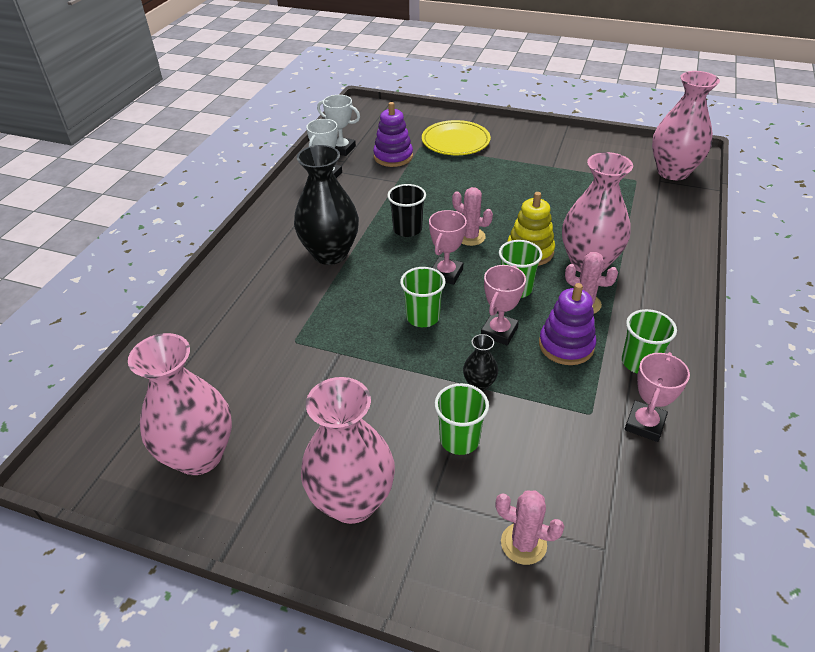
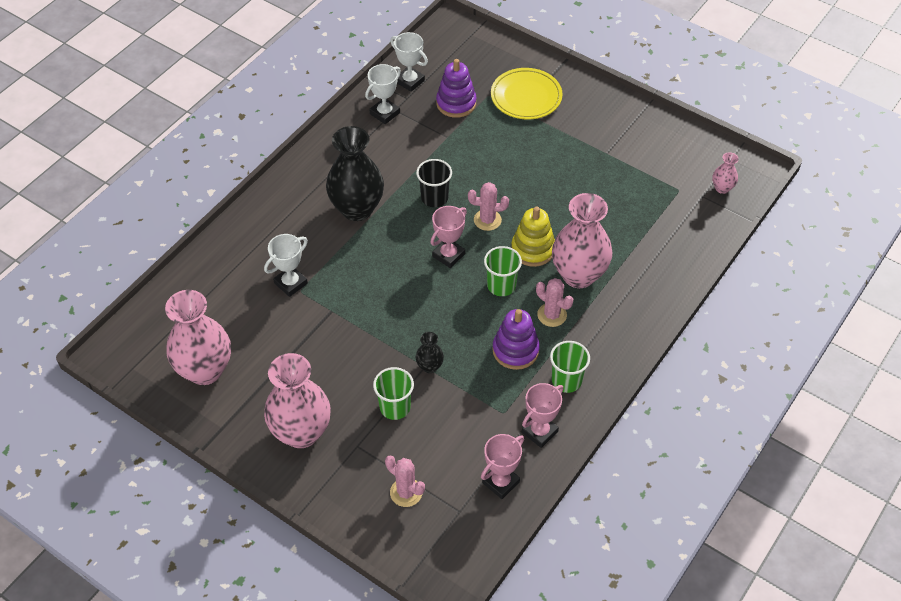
camera: 15 degrees right, 10 degrees up
green cup [400,267,446,327] -> none
pink cactus [452,187,493,246] -> pink cactus turned 45 degrees counterclockwise [468,182,509,231]
pink trophy [481,265,526,345] -> pink trophy moved to [481,434,524,499]
pink vase [652,71,720,180] -> pink vase [712,152,739,194], size x0.45
none -> white trophy [264,234,308,297]

